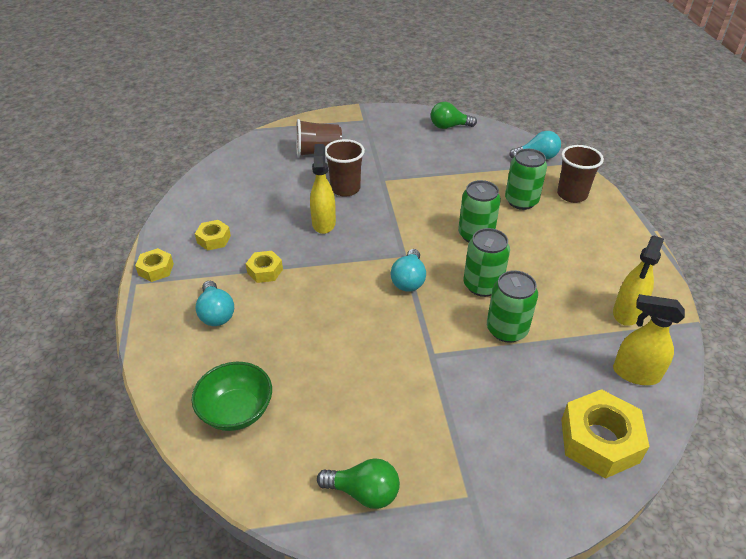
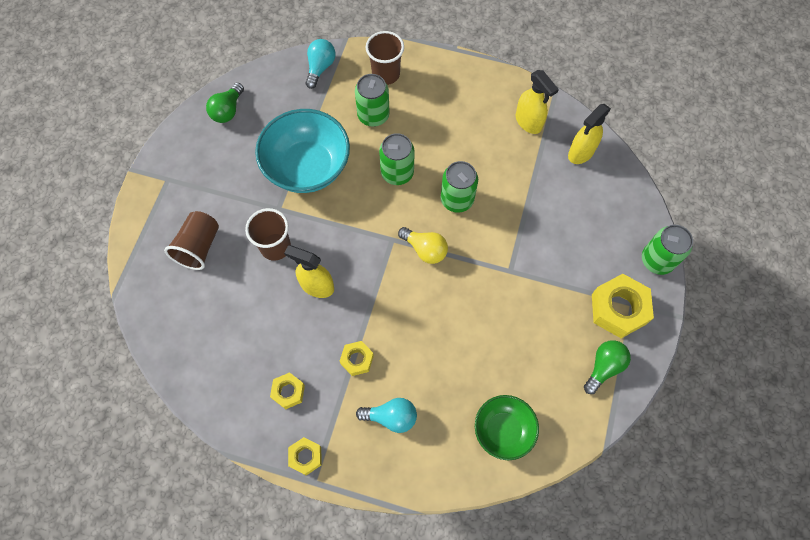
camera: 65 degrees left, 25 degrees up
turquoise light bulb [391,249,426,292] -> yellow light bulb [398,227,448,264]
green can [487,270,538,343] -> green can moved to [642,225,693,275]
yellow nut [561,389,650,479] -> yellow nut moved to [592,274,654,338]
none -> turquoise bowl [255,109,350,193]

